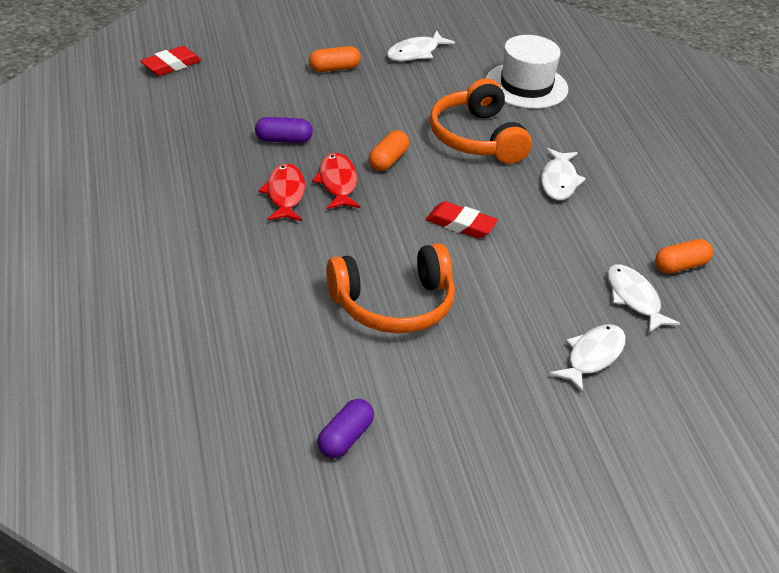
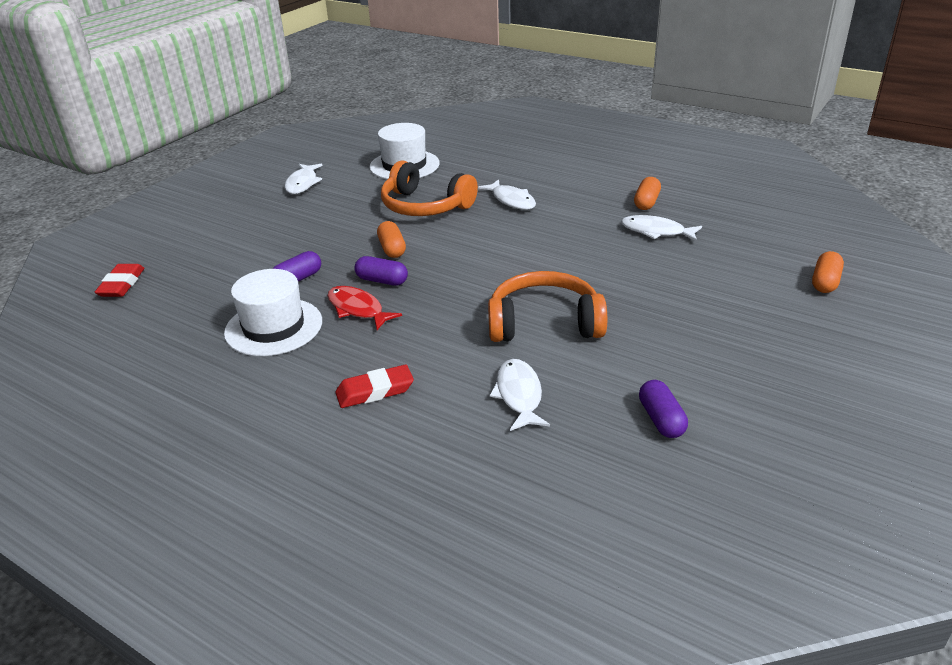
camera: 40 degrees left, 5 degrees down
orange capsule [309,46,361,72] -> orange capsule moved to [812,251,844,293]
red fish [312,153,361,209] -> purple capsule [355,256,408,286]
orange headphones [326,243,455,333] -> orange headphones turned 120 degrees counterclockwise [488,271,607,342]
red eraser [426,201,498,238] -> red eraser moved to [335,365,414,408]
white fish [549,324,626,393] -> white fish moved to [489,359,550,431]
none -> white hat [224,269,322,356]

